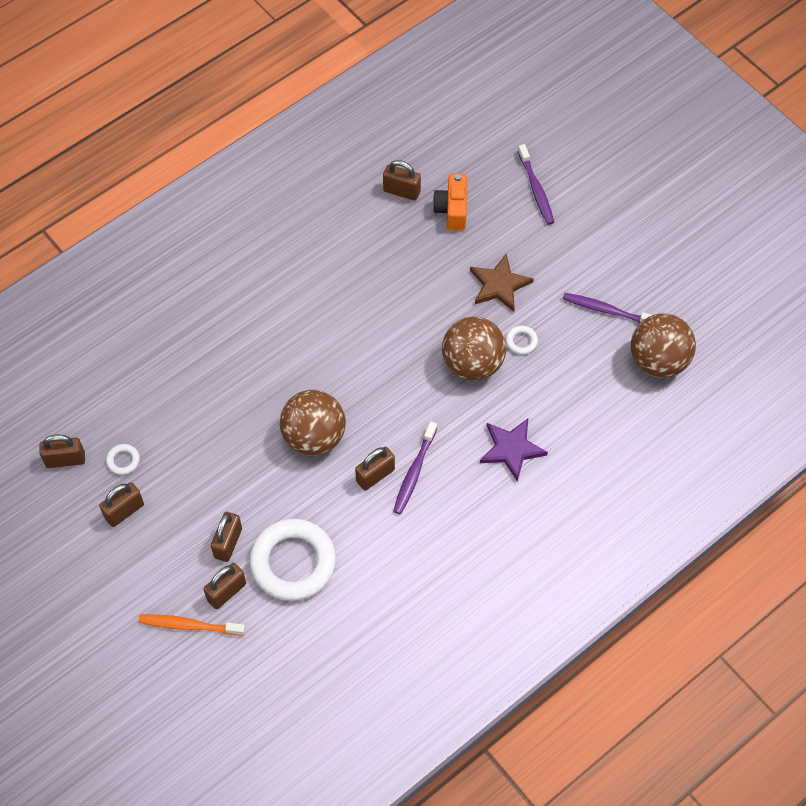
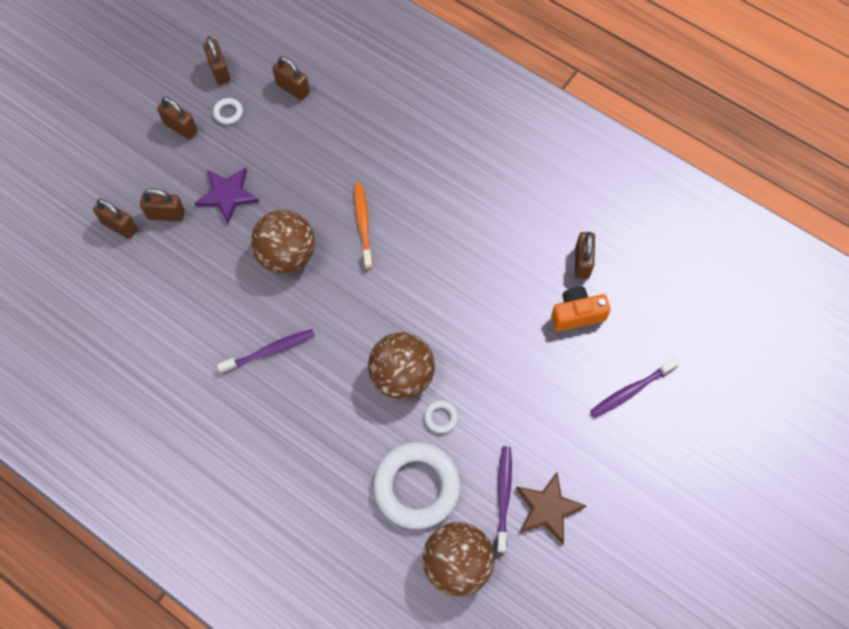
camera: 75 degrees right, 5 degrees up
orange toothbrush [139,614,245,636] -> orange toothbrush moved to [354,183,373,269]
white ring [249,519,336,601] -> white ring moved to [373,442,461,529]
brown padlock [355,447,395,491] -> brown padlock moved to [273,56,310,100]
purple toothbrush [393,421,437,514] -> purple toothbrush turned 150 degrees clockwise [217,329,315,374]
brown star [470,254,534,312] -> brown star moved to [516,472,586,544]
purple star [480,419,548,482] -> purple star moved to [195,167,259,225]

